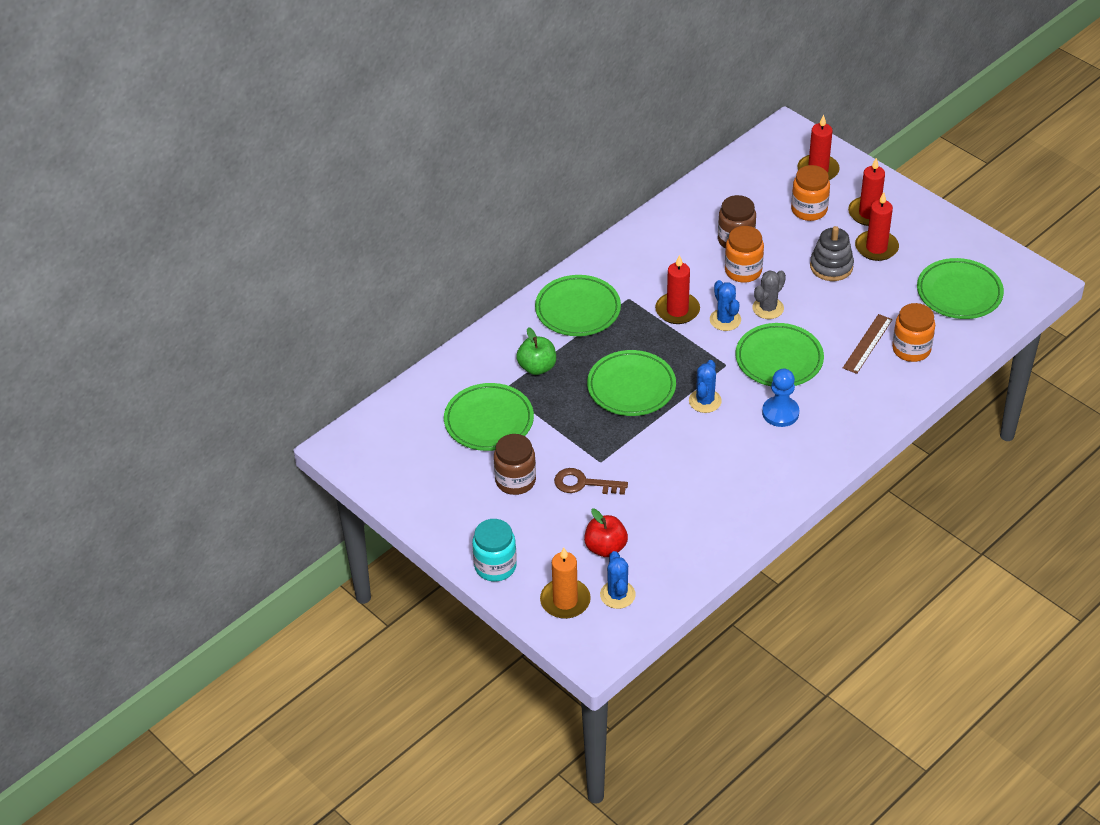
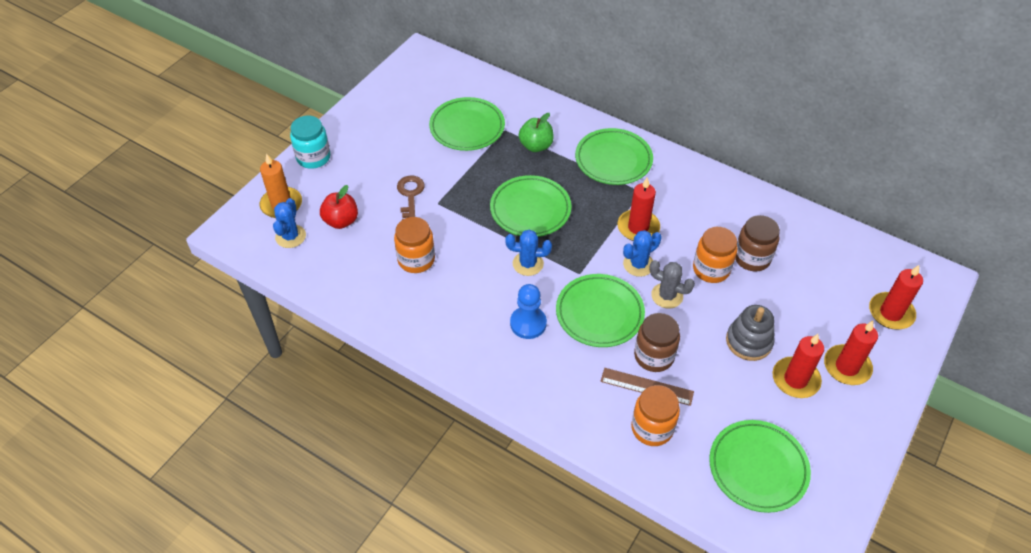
camera: 75 degrees right, 5 degrees up
brown jar [494,434,536,495] -> brown jar moved to [634,313,680,372]
blue cactus [600,551,636,609] -> blue cactus turned 60 degrees counterclockwise [273,198,306,248]
orange jar [791,165,830,221] -> orange jar moved to [394,217,435,273]

